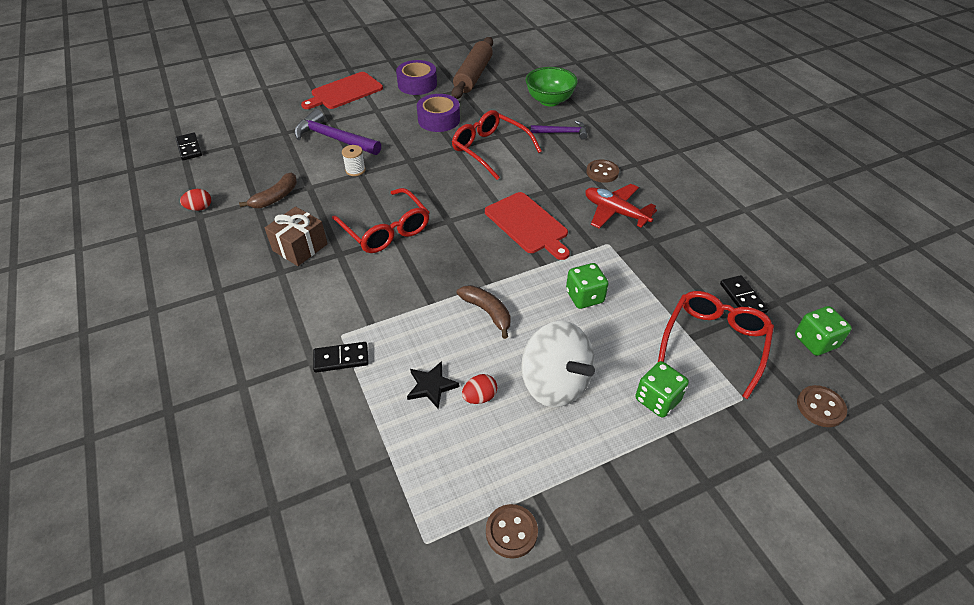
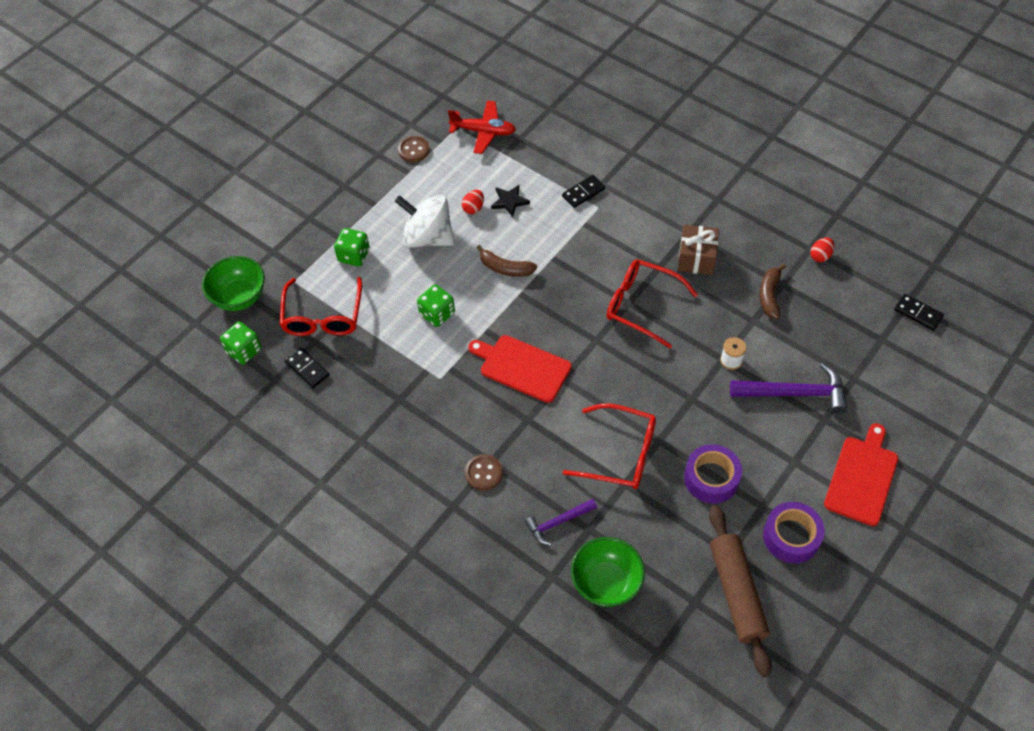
camera: 155 degrees right, 10 degrees up
red plane [585,184,657,229] -> red plane moved to [448,101,516,154]
brown button [797,385,847,427] -> green bowl [202,256,265,311]

